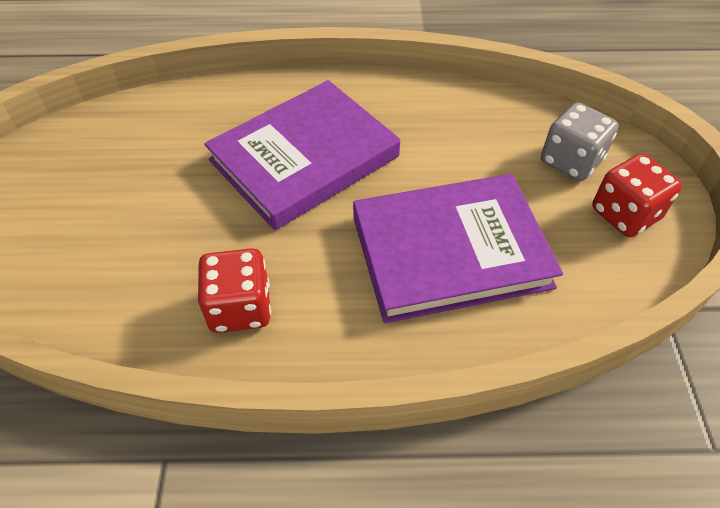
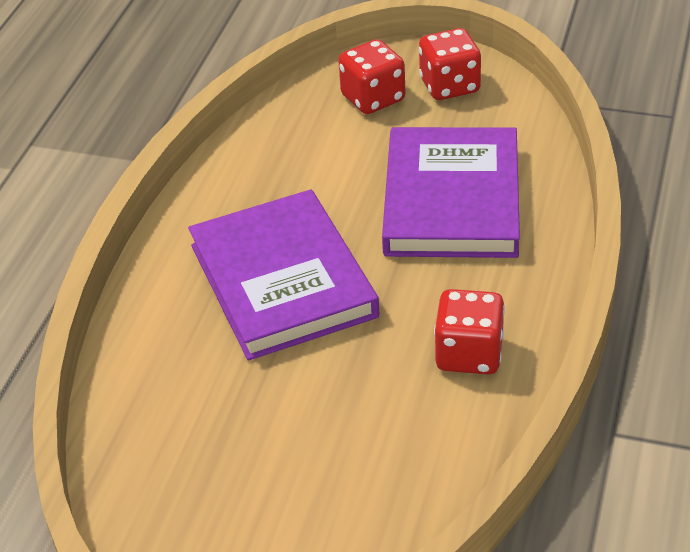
camera: 70 degrees left, 10 degrees down
grey dice [541,102,619,181] -> red dice [338,39,405,114]

